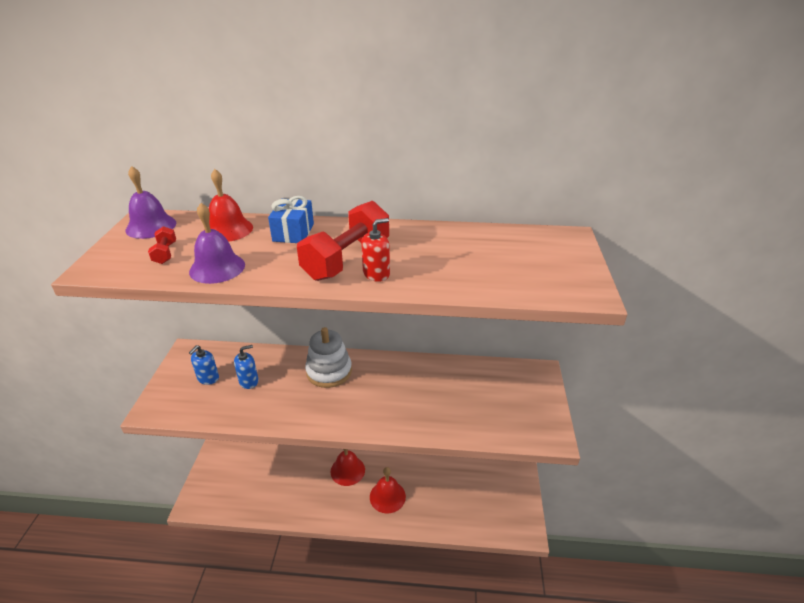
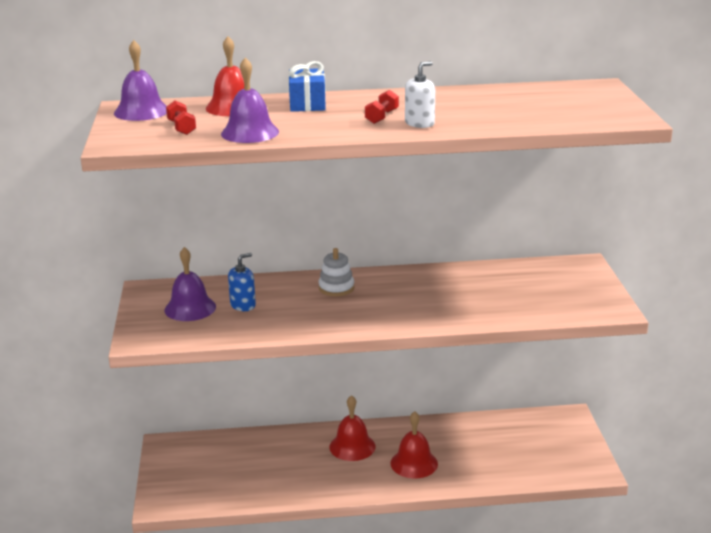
camera: 10 degrees left, 10 degrees down
blue soap dispenser [189,345,219,385] -> purple bell [164,247,216,321]
red dumbbell [297,201,389,281] -> red dumbbell [365,90,399,124], size x0.45
white stacking toy [305,327,352,388] -> white stacking toy [318,248,355,296], size x0.64
red soap dispenser [361,218,390,282] -> white soap dispenser [405,61,435,128]

